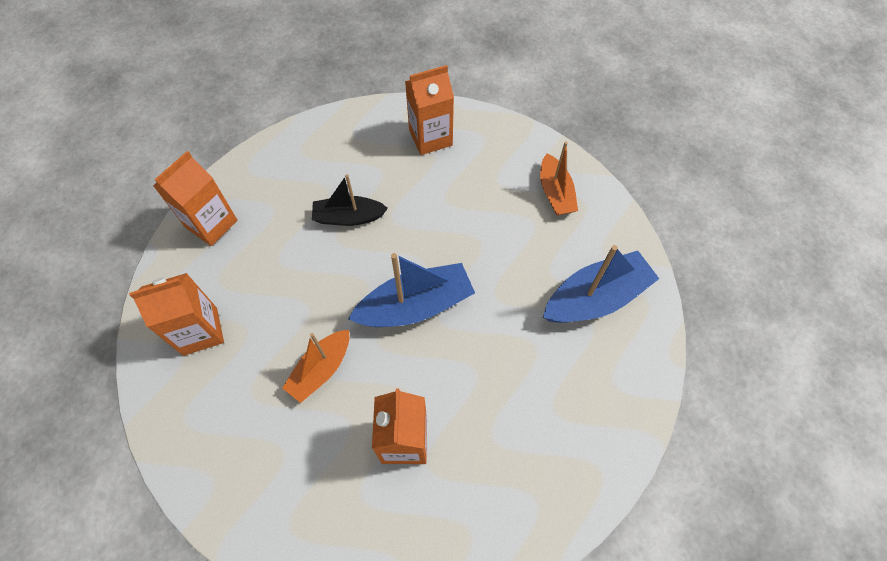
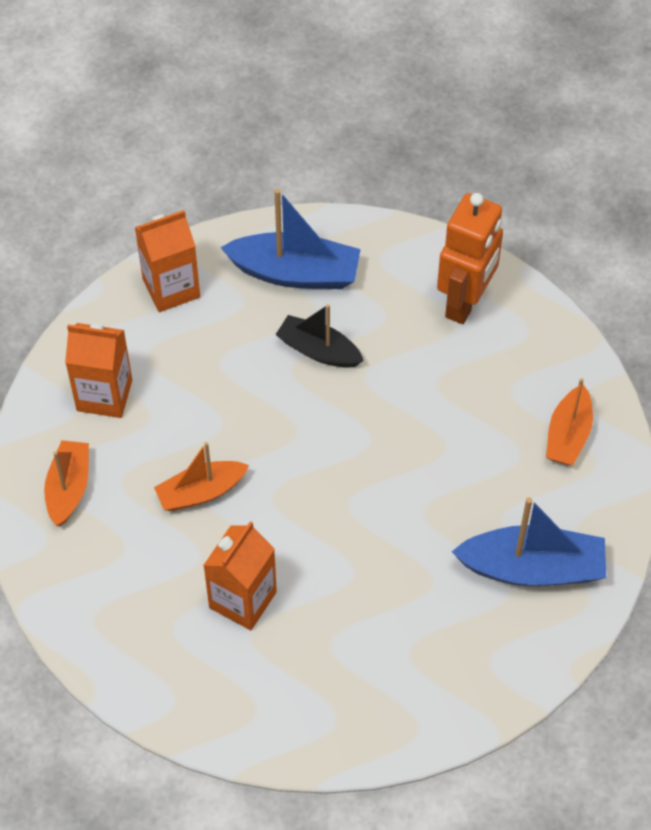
camera: 30 degrees right, 5 degrees down
blue boat [348,253,475,327] -> blue boat moved to [220,189,361,289]
orange carton [405,65,454,155] -> orange robot [437,193,503,324]
none -> orange boat [44,440,89,526]

